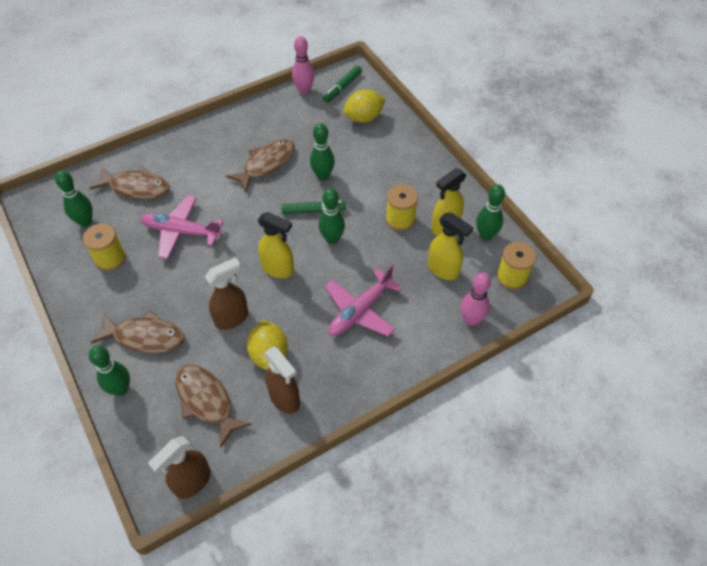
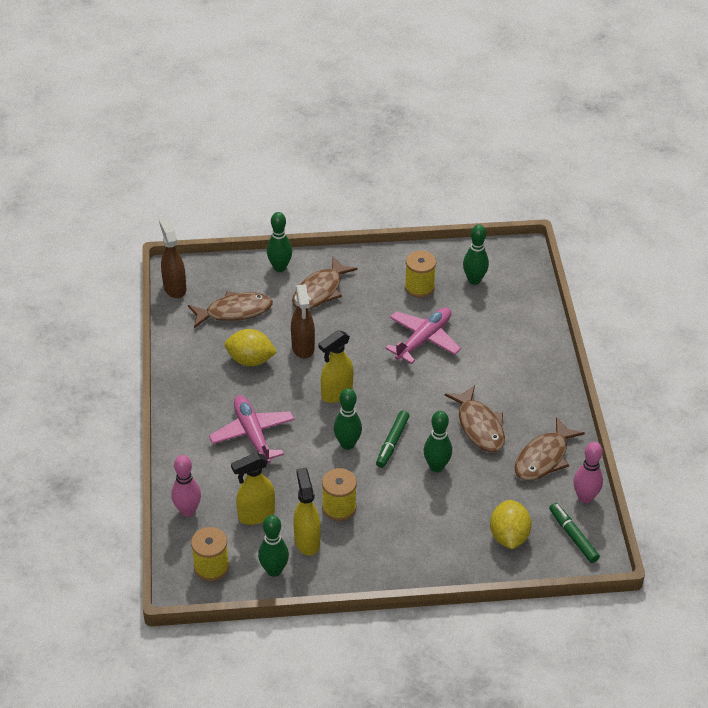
camera: 115 degrees right, 10 degrees down
brown fish [90,167,170,199] -> brown fish moved to [515,417,585,481]
brown spray bottle [265,346,300,413] -> none

